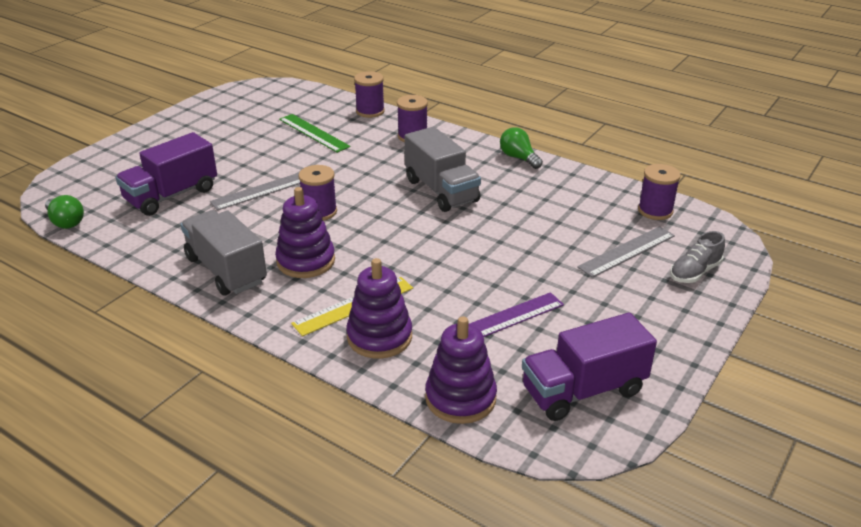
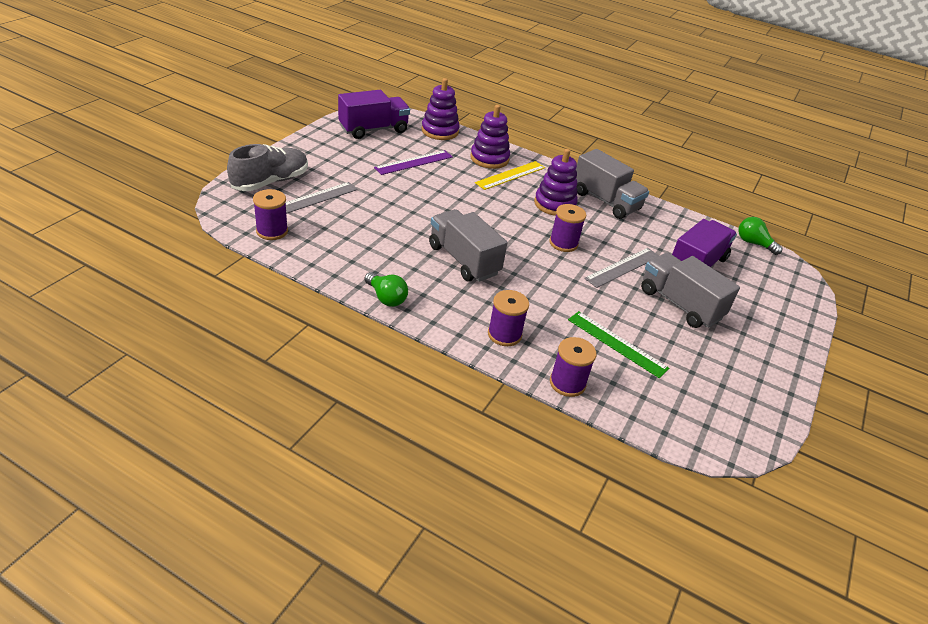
camera: 170 degrees right, 5 degrees up
grey shoe [670,231,725,283] -> grey shoe [227,144,308,191], size x1.63
none -> grey truck [641,252,740,328]

